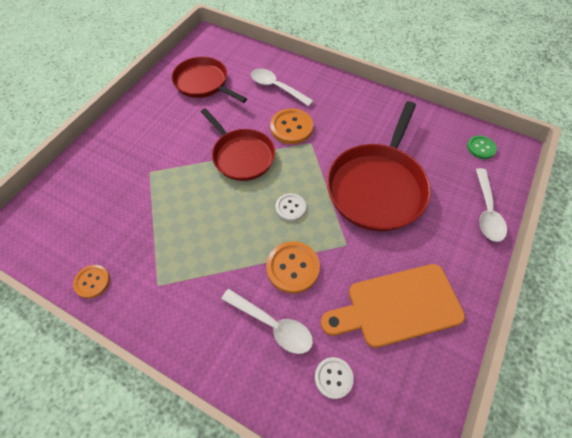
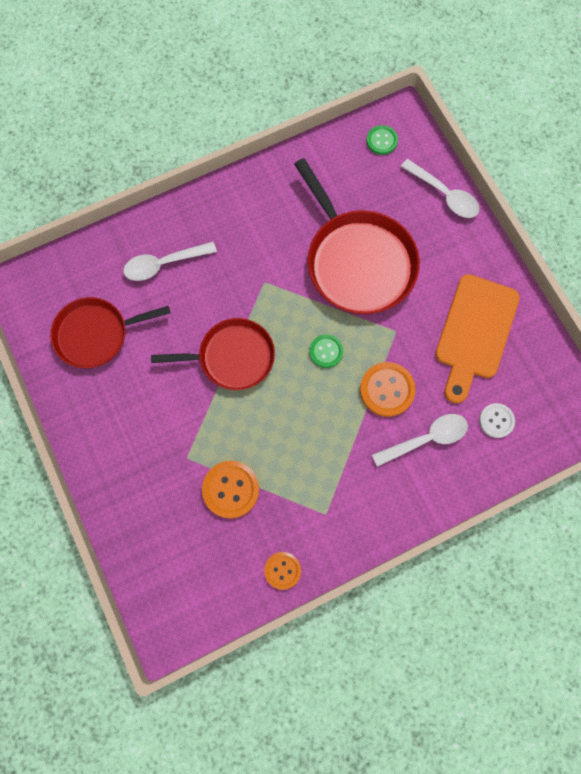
camera: 55 degrees left, 15 degrees up
orange button [270,108,313,144] -> orange button moved to [202,461,259,519]
white button [276,193,306,221] -> green button [309,335,343,368]

